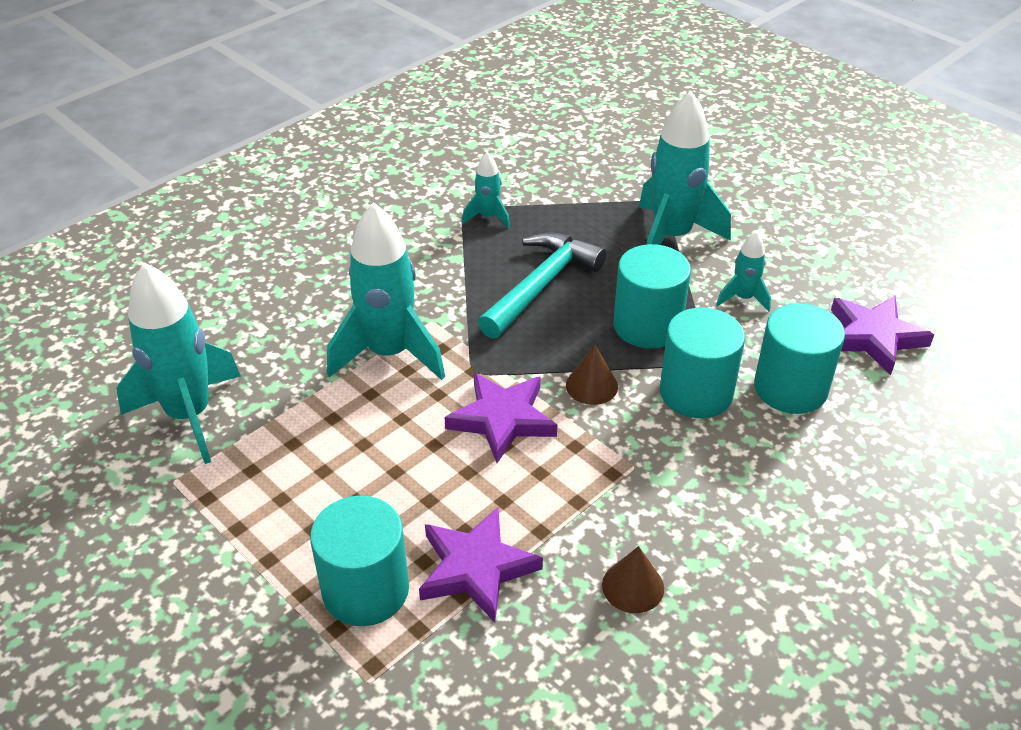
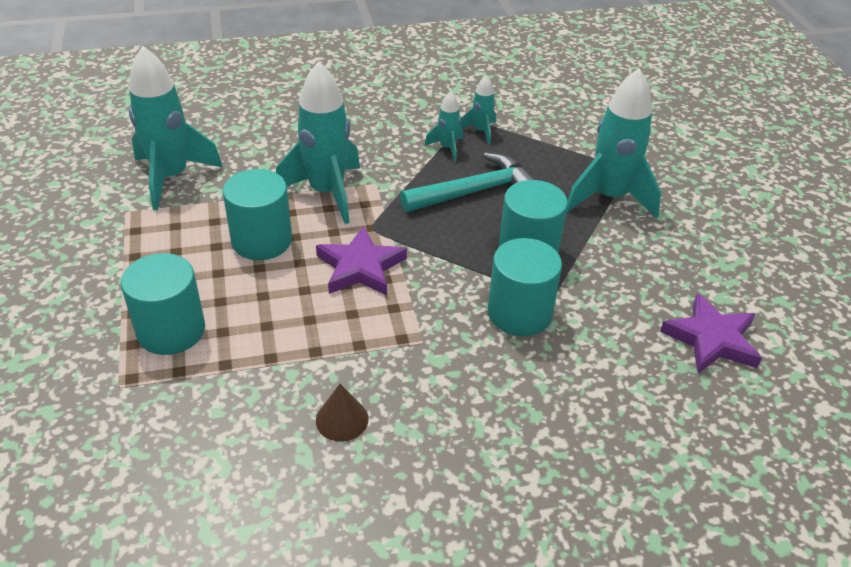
camera: 30 degrees right, 0 degrees up
purple star [419,507,543,622] -> none
brown cone [566,345,618,405] -> none
turquoise rocket [716,231,771,312] -> turquoise rocket moved to [424,91,463,162]
turquoise cylinder [754,303,845,414] -> turquoise cylinder moved to [223,169,292,260]

